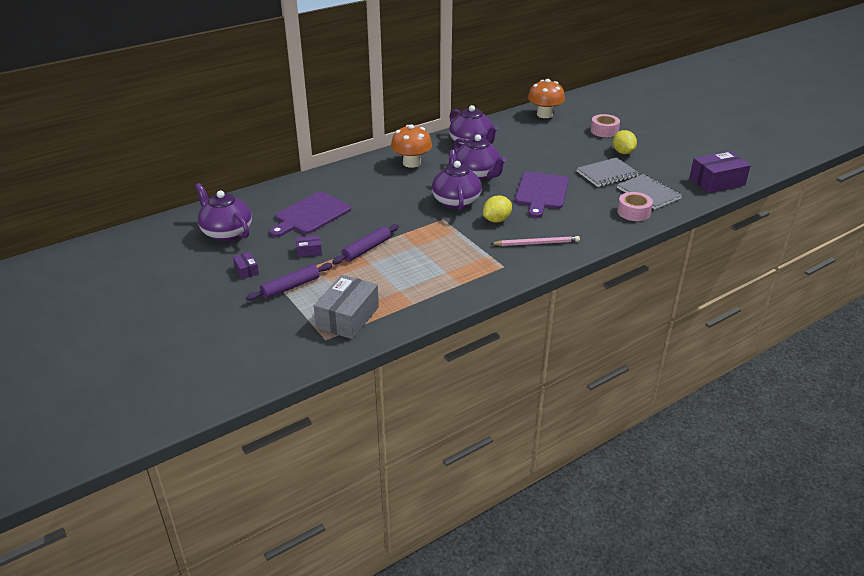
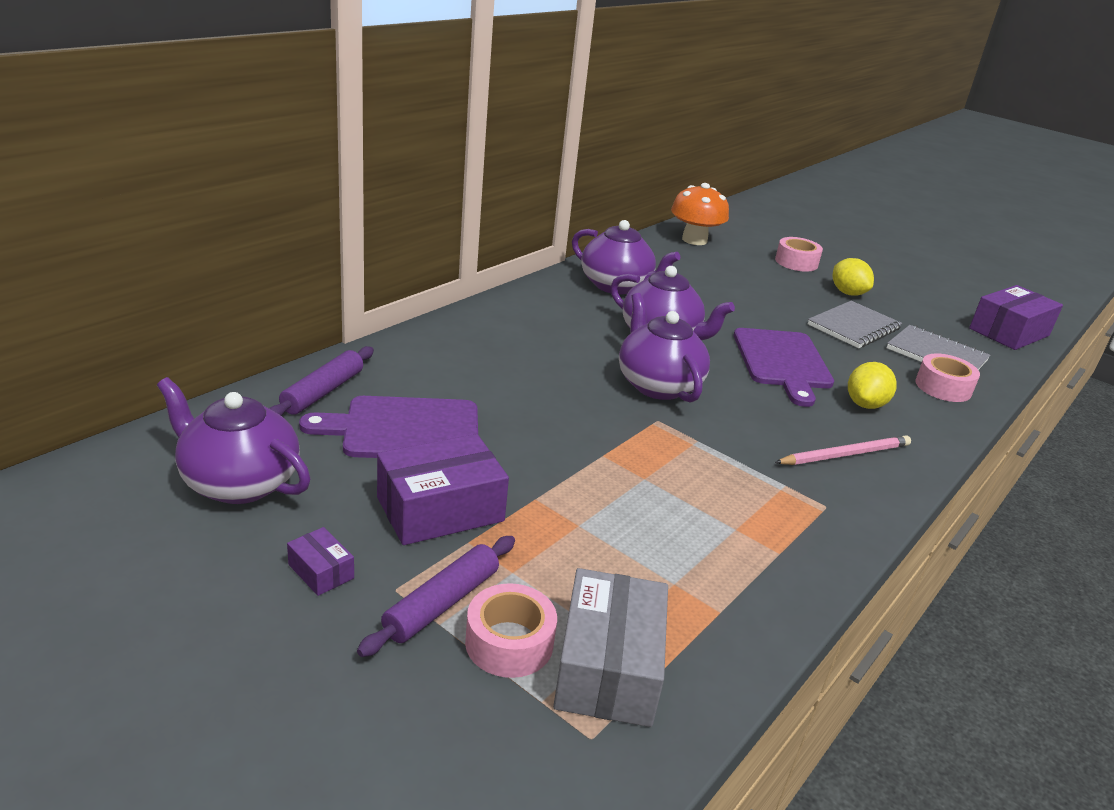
camera: 20 degrees left, 5 degrees down
purple cutting board [269,192,351,237] -> purple cutting board turned 60 degrees clockwise [299,396,478,458]
purple box [296,235,322,257] -> purple box [377,434,509,545], size x2.12
purple rolling pin [332,224,399,264] -> purple rolling pin moved to [269,346,374,416]
orange mushroom [391,124,432,168] -> none
yellow lemon [483,196,512,222] -> yellow lemon moved to [848,362,897,409]
none -> pink tape [465,583,557,678]

